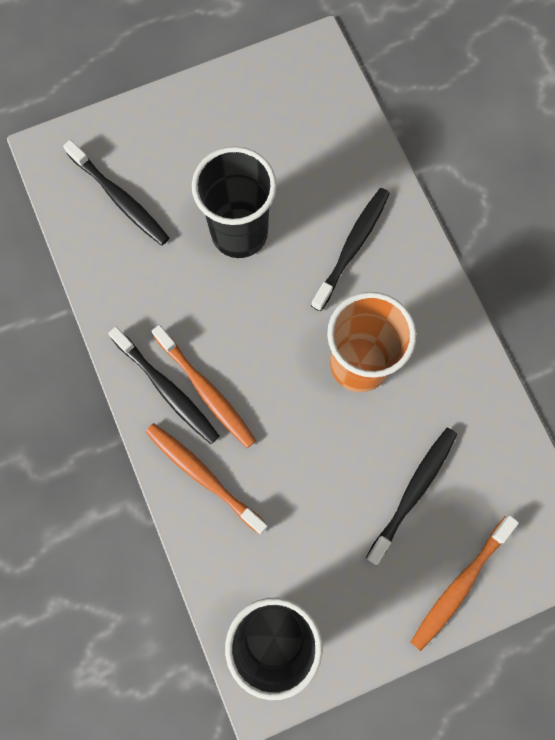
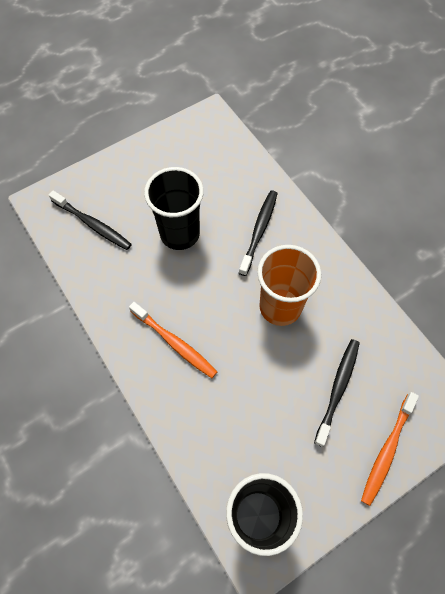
camera: 10 degrees left, 10 degrees down
black toothbrush [108,327,219,444] -> none
orange toothbrush [145,423,268,535] -> none

